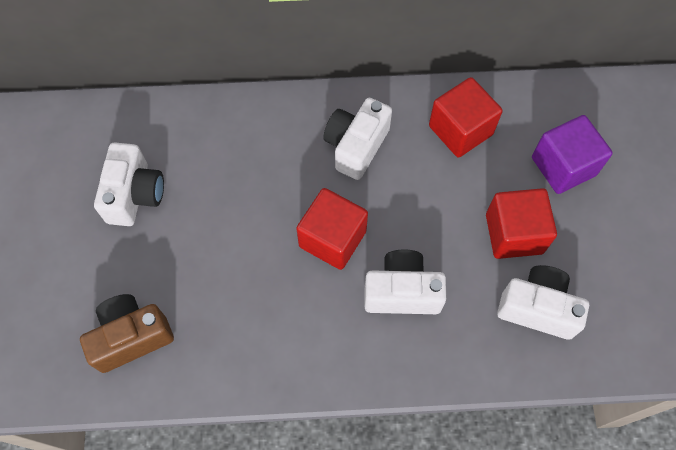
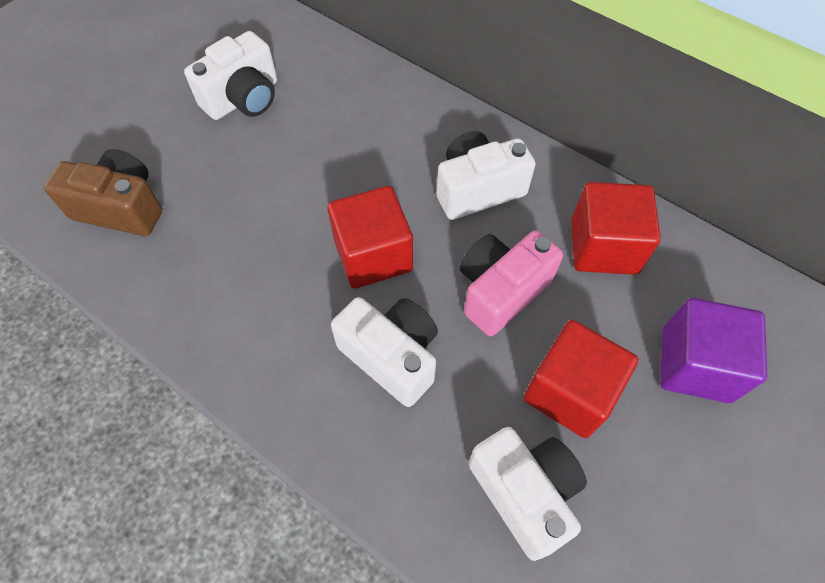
camera: 40 degrees right, 5 degrees down
none -> pink camera [460,231,563,336]

